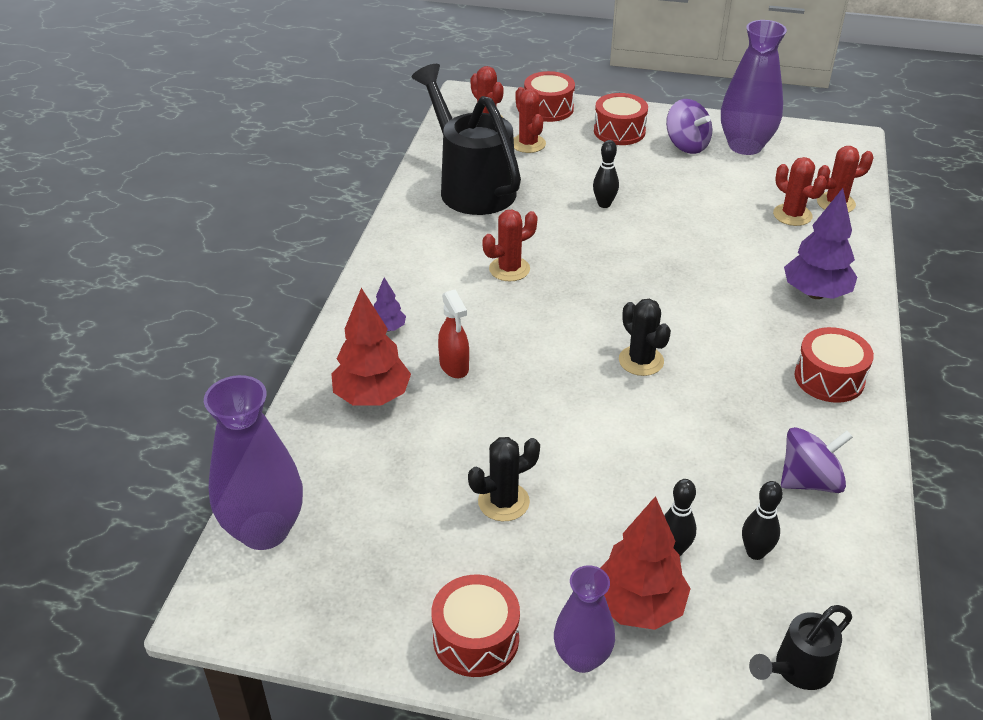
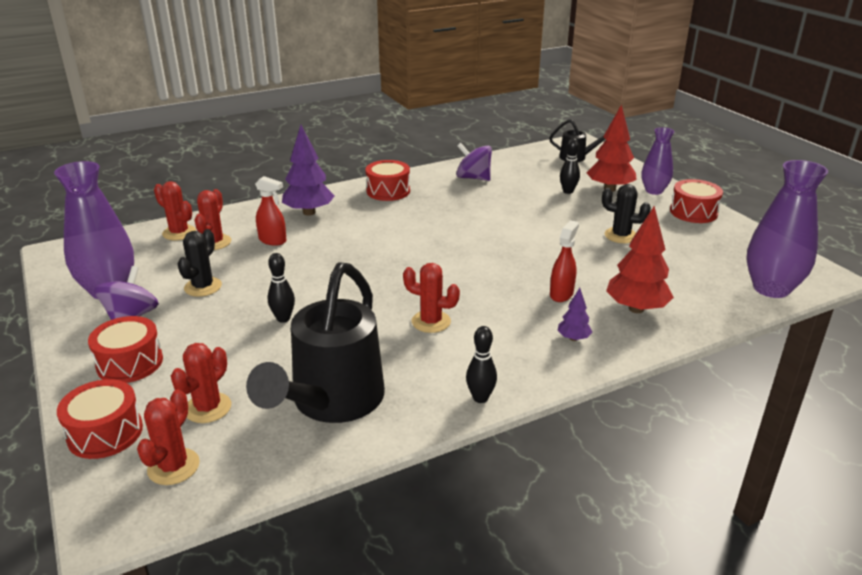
camera: 130 degrees left, 10 degrees down
black cactus [619,299,671,376] -> black cactus moved to [177,229,222,297]
black bowling pin [742,481,783,560] -> black bowling pin moved to [466,326,497,403]
none -> red spray bottle [255,176,286,246]

